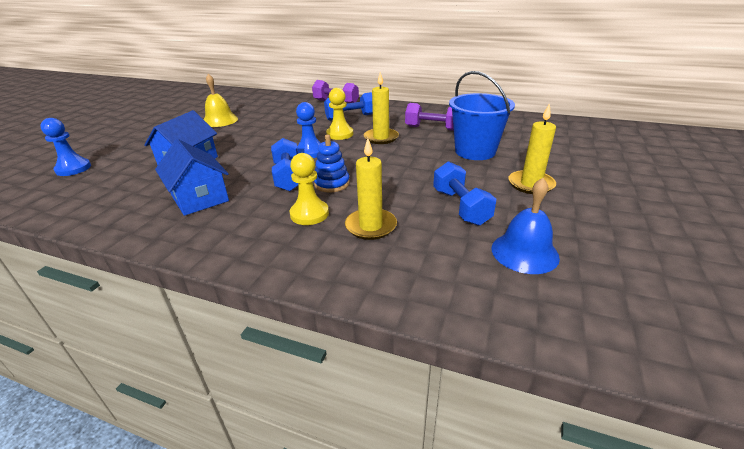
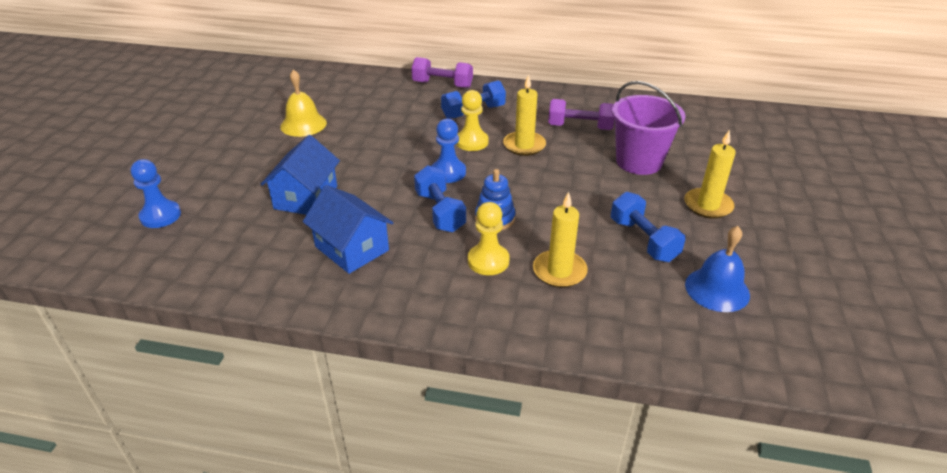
camera: 10 degrees left, 5 degrees up
blue bucket [449,71,515,160] -> purple bucket [612,81,685,175]

